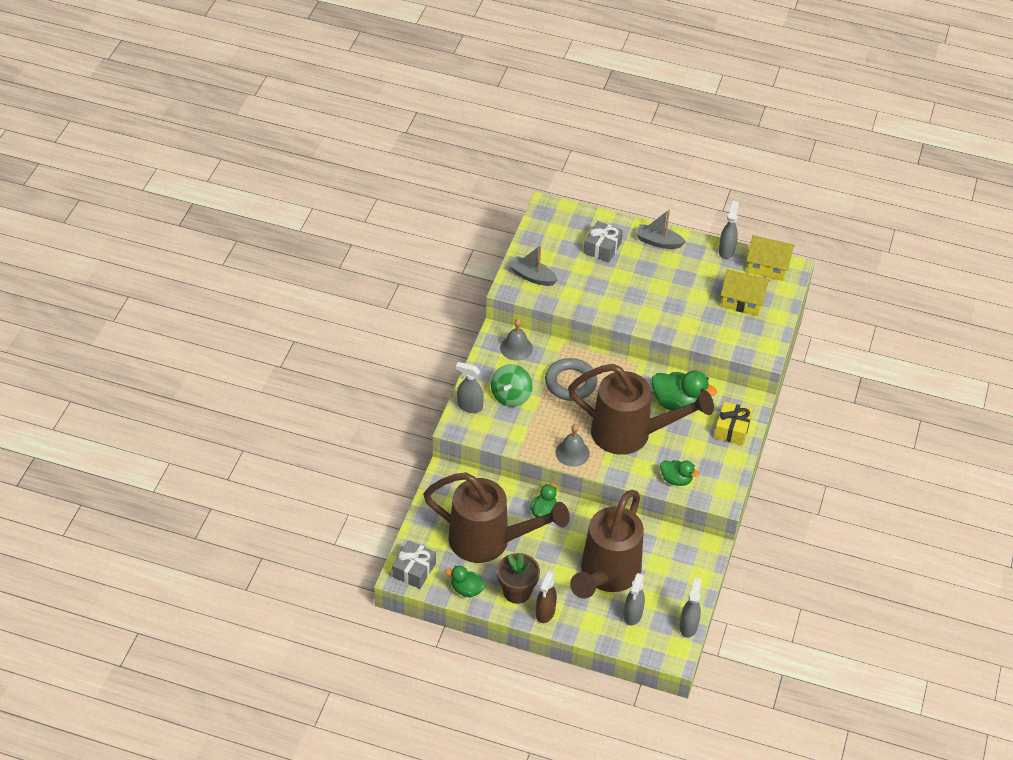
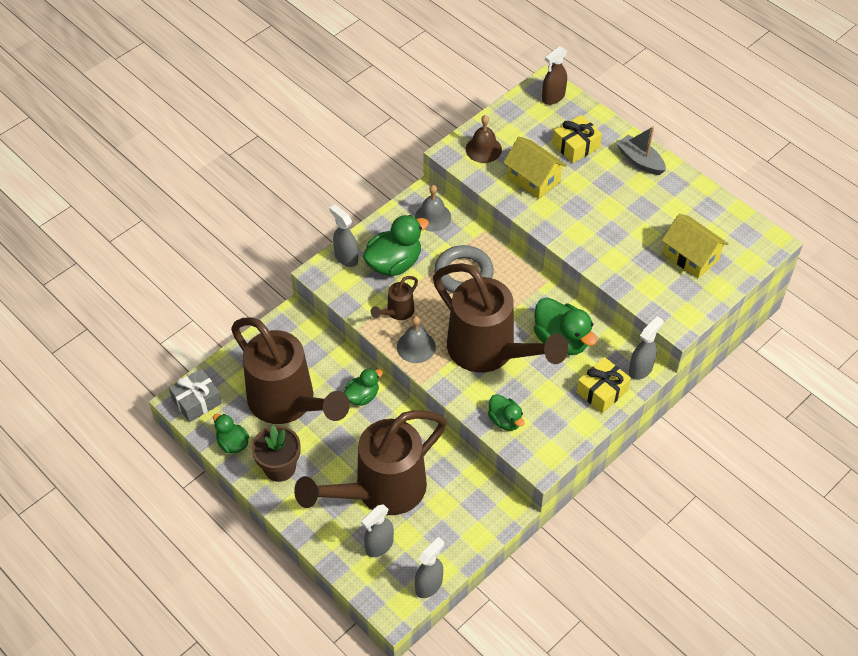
camera: 30 degrees right, 5 degrees up
green spinning top [491,364,533,407] -> green duck [363,215,429,276]
grey boat [510,245,558,286] -> brown bell [466,115,502,163]
brown spray bottle [536,571,557,623] -> brown spray bottle moved to [542,46,567,105]
grey gift [583,221,623,263] -> yellow gift [553,115,602,163]
grey spray bottle [719,201,739,259] -> grey spray bottle moved to [629,316,663,380]
yellow house [746,235,794,281] -> yellow house moved to [503,137,567,199]
none -> brown watering can [371,276,418,320]

